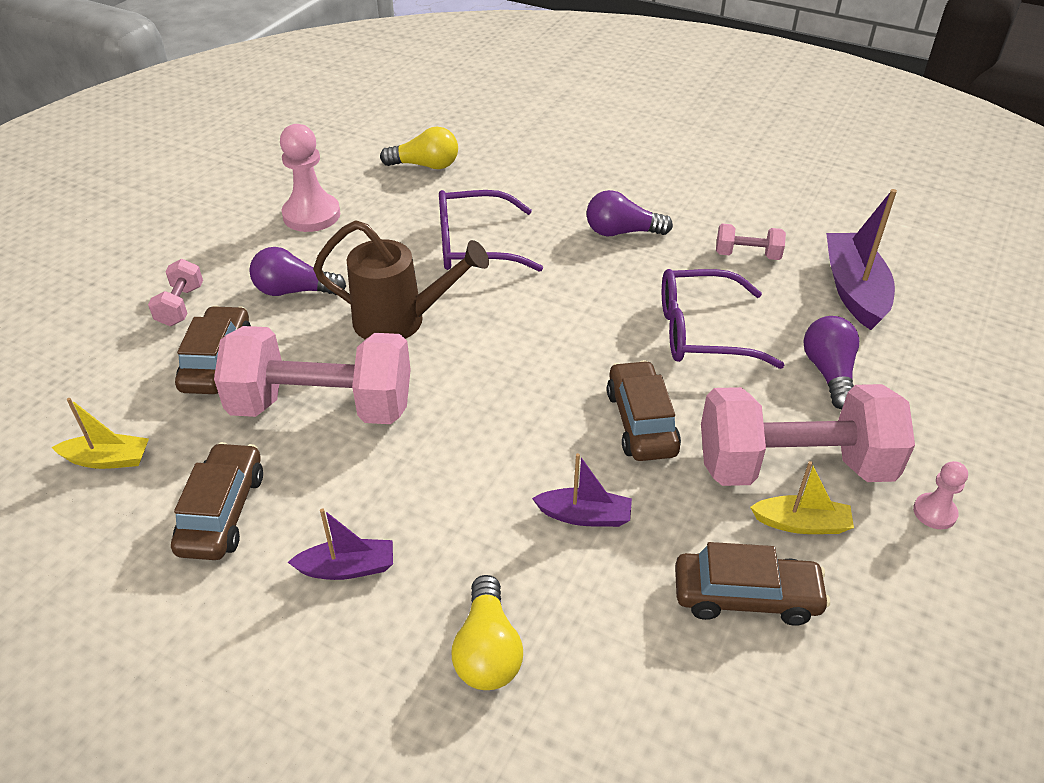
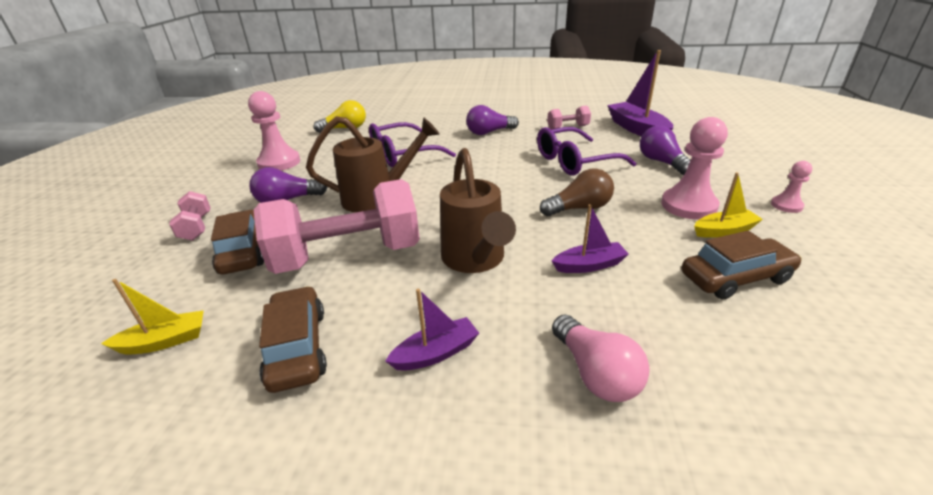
camera: 20 degrees left, 10 degrees down
yellow light bulb [452,575,523,690] -> pink light bulb [552,315,650,402]
brown car [607,360,681,461] -> brown light bulb [540,168,614,216]
pink dumbbell [701,384,915,486] -> pink pawn [661,117,728,219]
none -> brown watering can [440,148,516,273]

